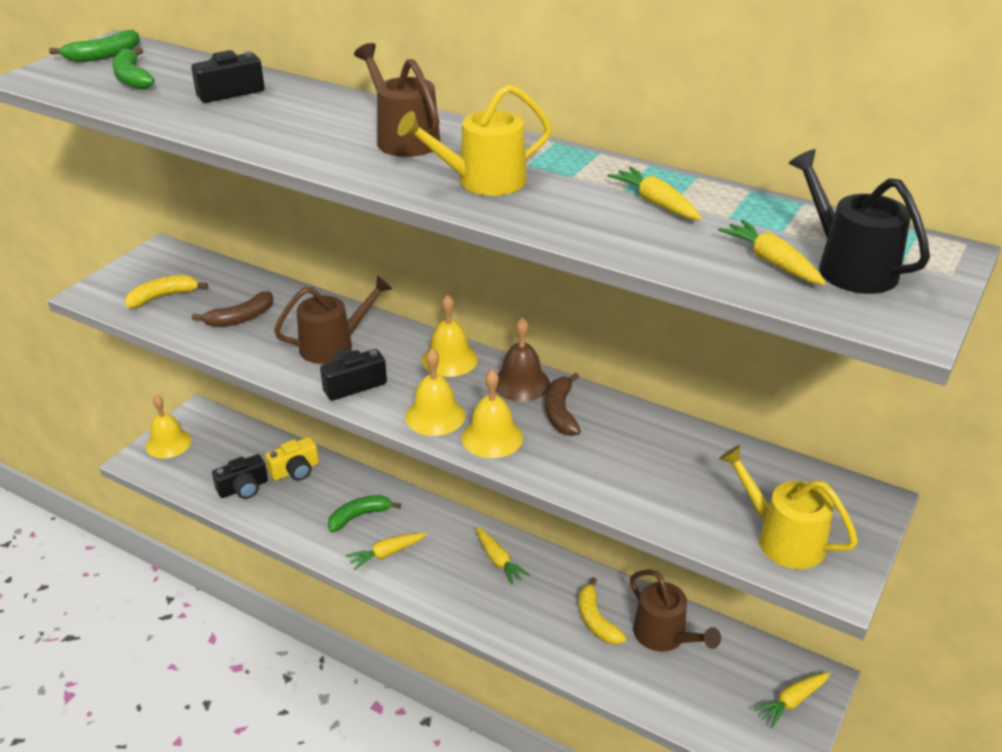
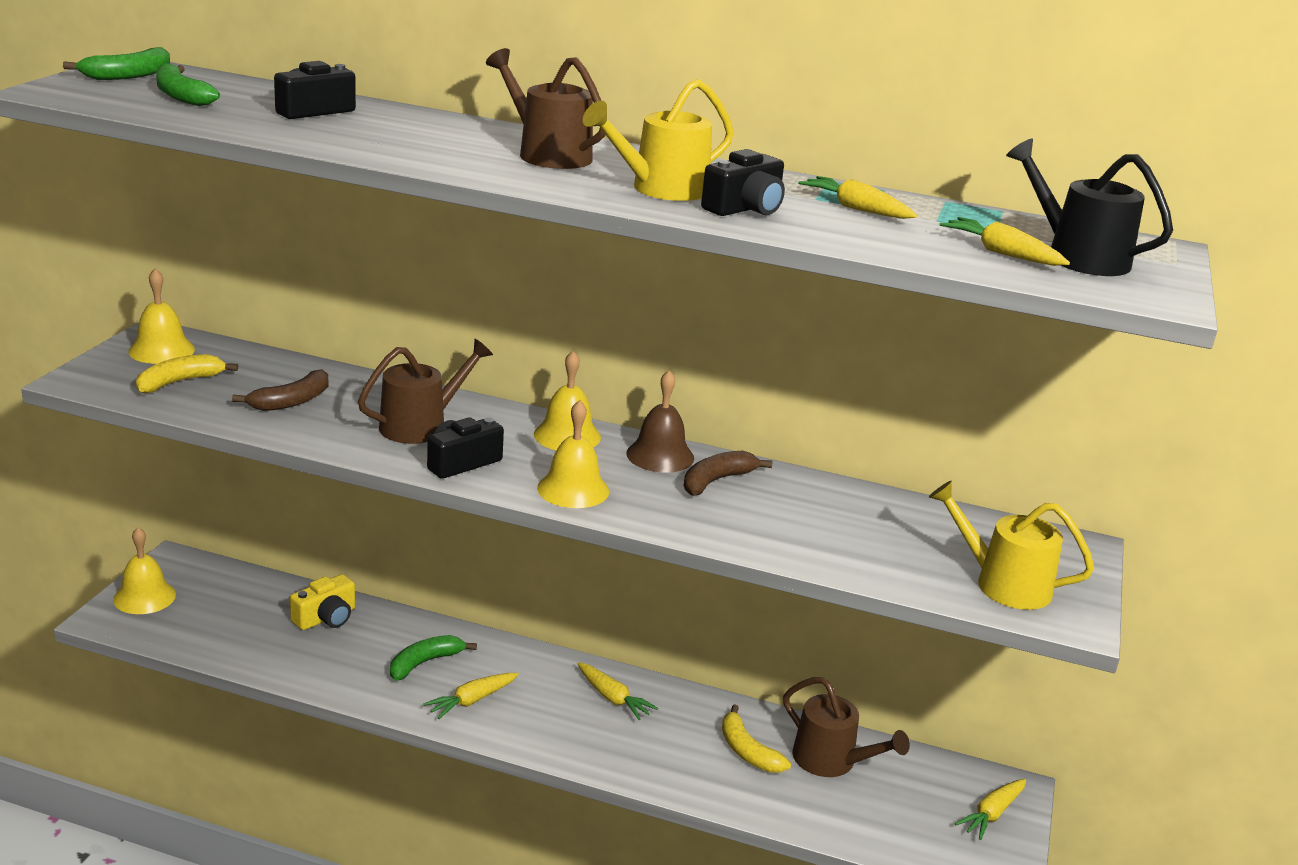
camera: 15 degrees left, 10 degrees down
black camera [212,454,268,499] -> black camera moved to [701,149,785,216]
yellow bell [462,370,523,458] -> yellow bell moved to [128,268,195,364]
brown banana [545,373,581,436] -> brown banana turned 60 degrees clockwise [684,451,772,496]

